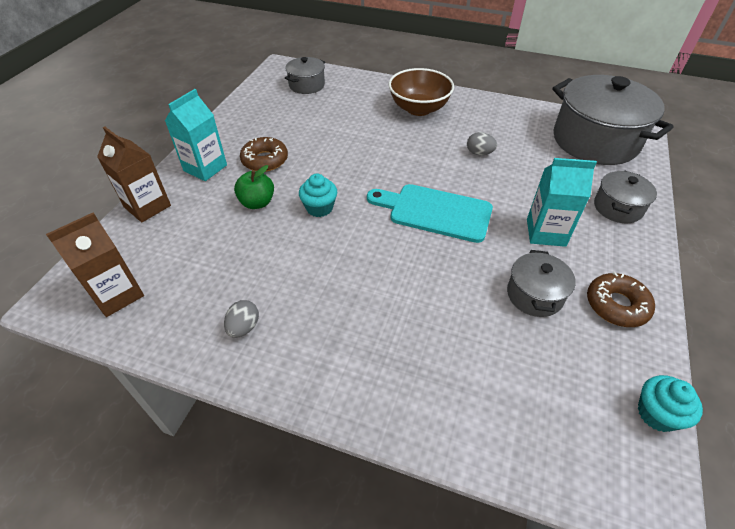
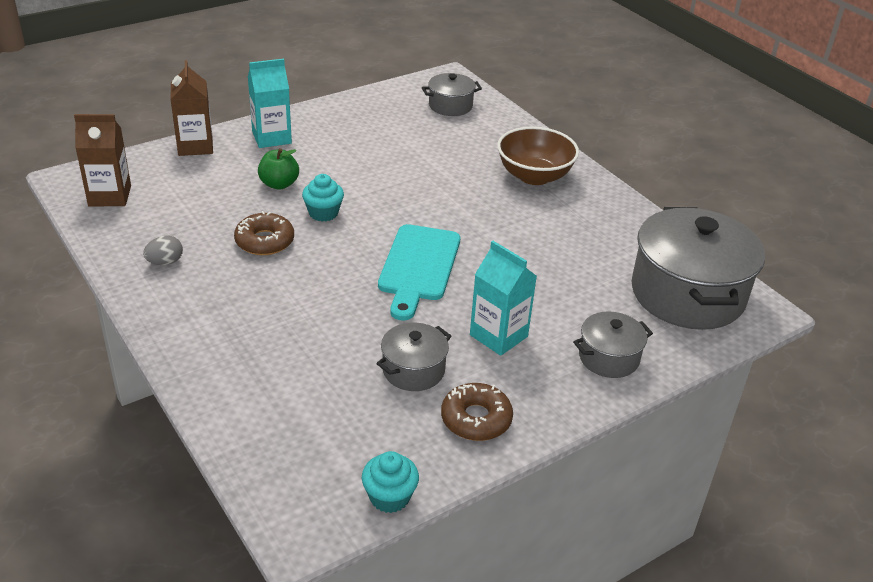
camera: 35 degrees right, 10 degrees down
brown donut [240,137,288,172] -> brown donut moved to [234,211,294,255]
turquoise cutting board [367,184,493,243] -> turquoise cutting board turned 135 degrees counterclockwise [378,224,460,320]
grey egg [467,132,497,155] -> none

